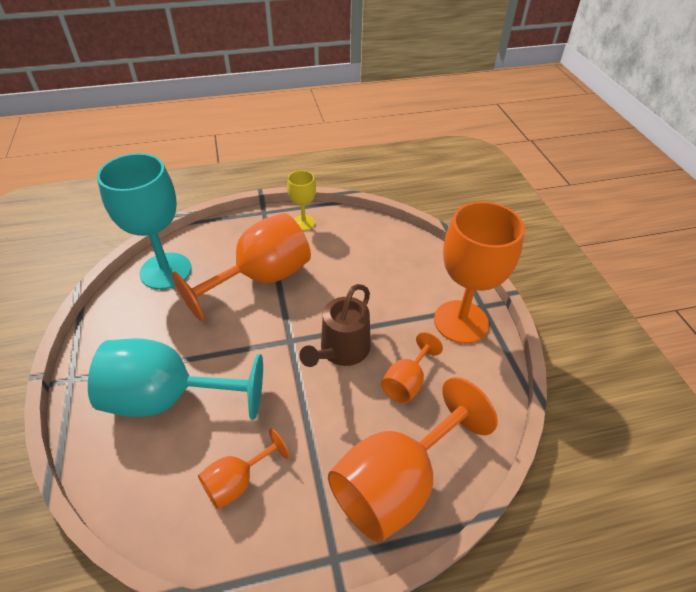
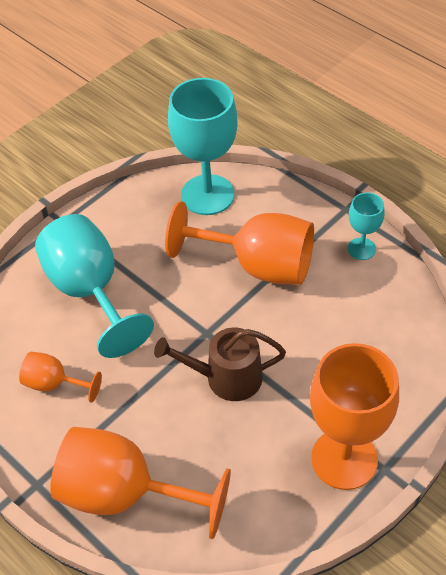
camera: 60 degrees right, 5 degrees up
yellow goblet [287,170,316,230] -> turquoise goblet [348,192,384,260]
orange goblet [381,332,443,403] -> none

